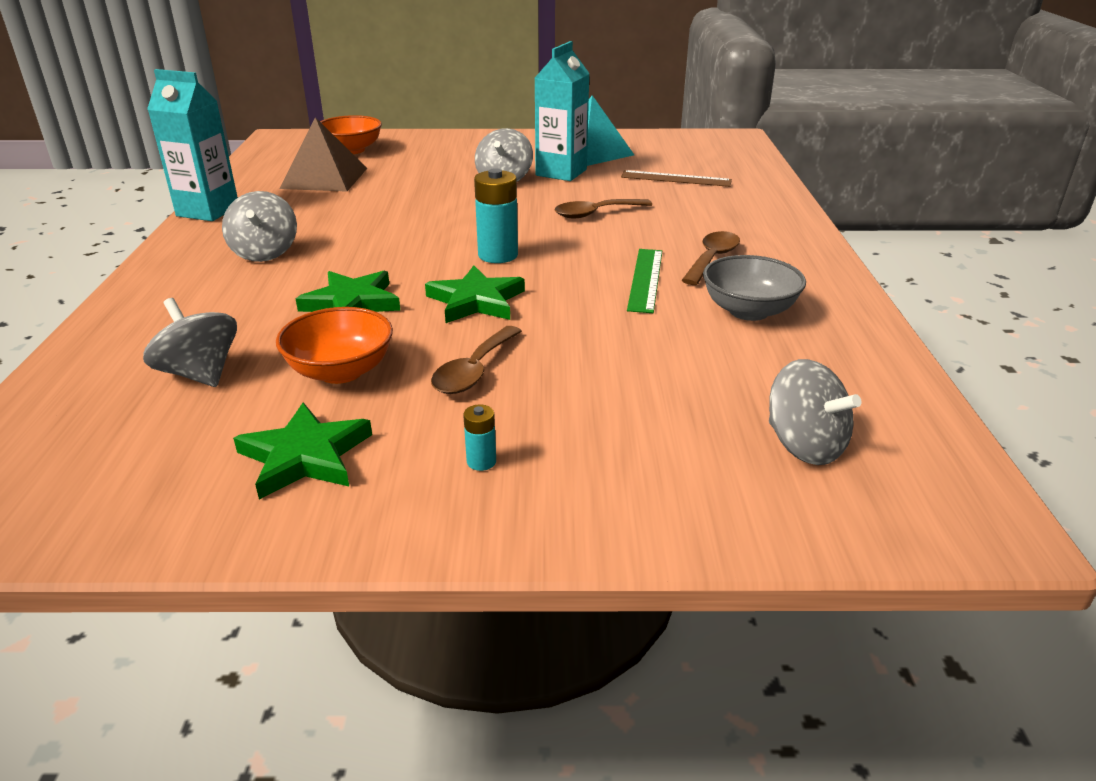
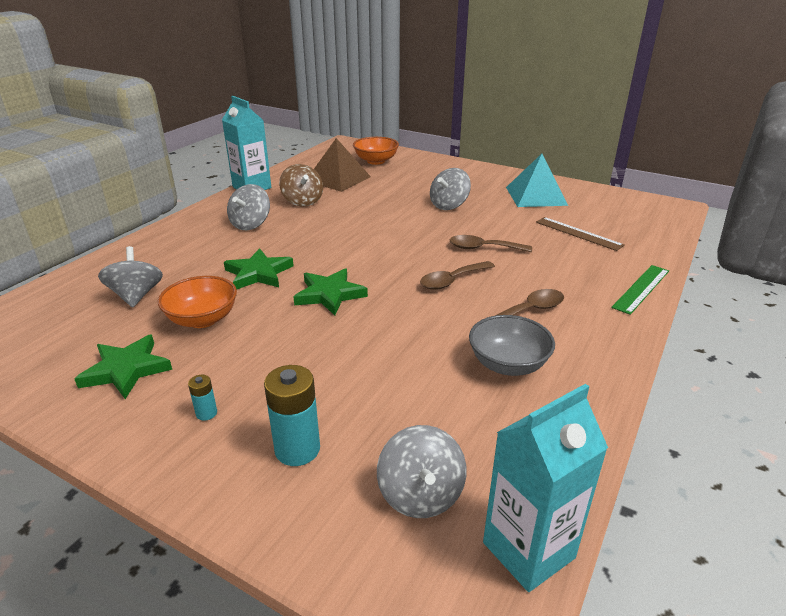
camera: 30 degrees right, 0 degrees up
brown spoon [431,326,522,394] -> brown spoon moved to [420,261,495,290]
turquoise battery [474,168,518,263] -> turquoise battery moved to [264,365,320,466]
turquoise carton [535,41,590,181] -> turquoise carton moved to [483,384,608,592]
green ruler [627,249,662,313] -> green ruler moved to [611,265,669,315]
none -> brown spinning top [279,164,323,207]

